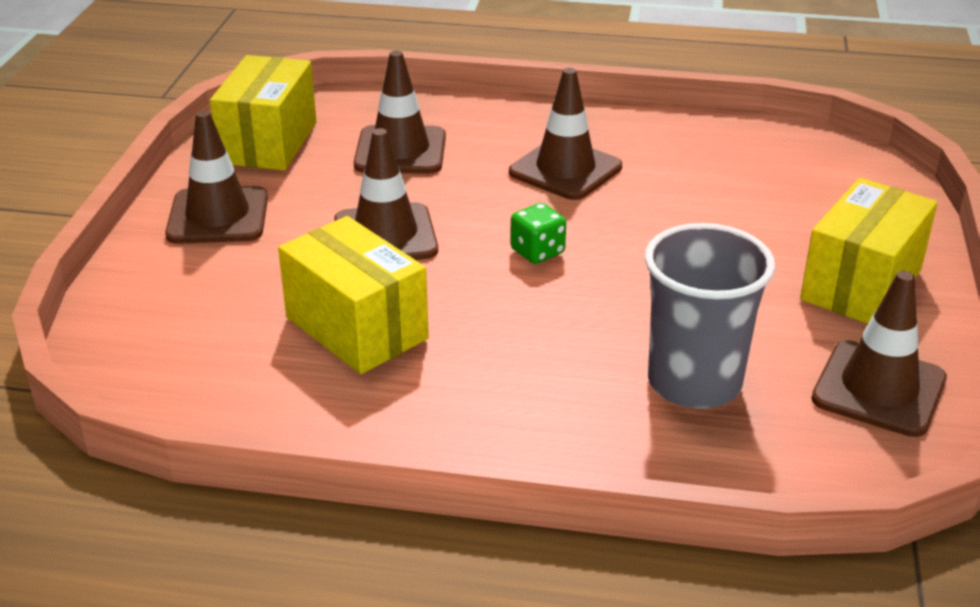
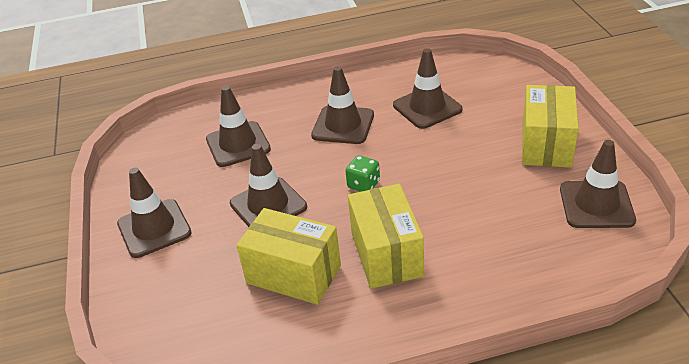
camera: 20 degrees left, 5 degrees up
yellow box [210,55,317,170] -> yellow box moved to [348,184,424,289]
grey cup [645,223,775,408] -> none
none -> brown traffic cone [393,48,463,129]

